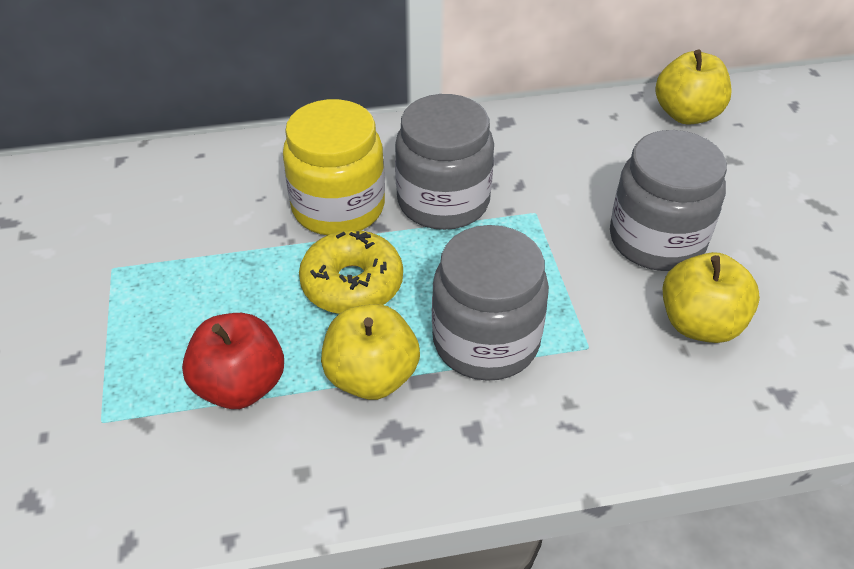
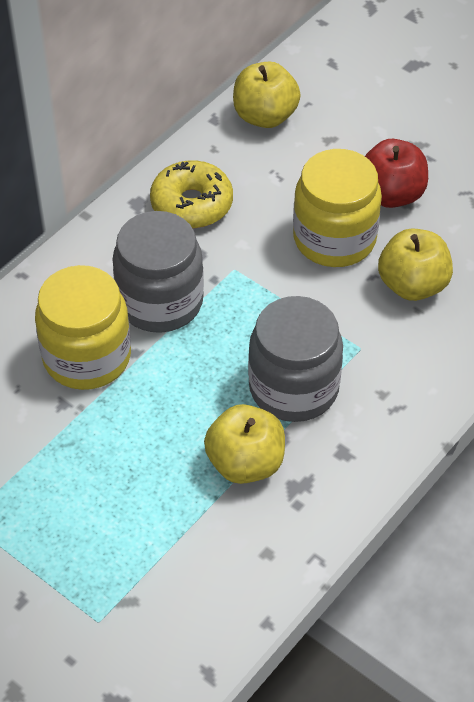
camera: 40 degrees left, 5 degrees up
red apple [182,313,284,409] -> red apple moved to [365,139,428,208]
yellow donut [299,230,403,314] -> yellow donut moved to [150,160,233,228]
grey jar [610,130,727,271] -> yellow jar [293,149,382,267]

